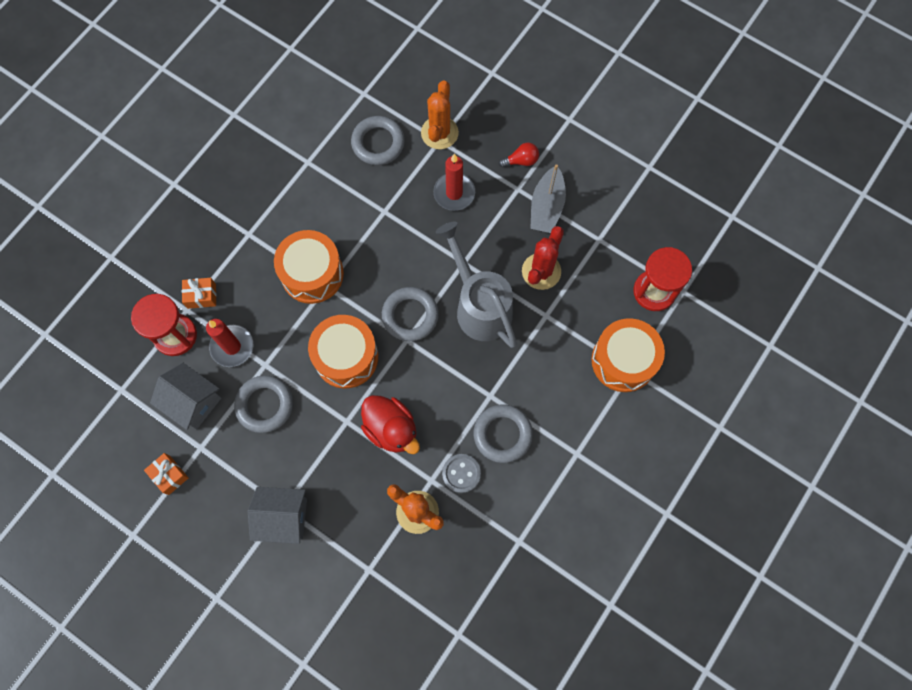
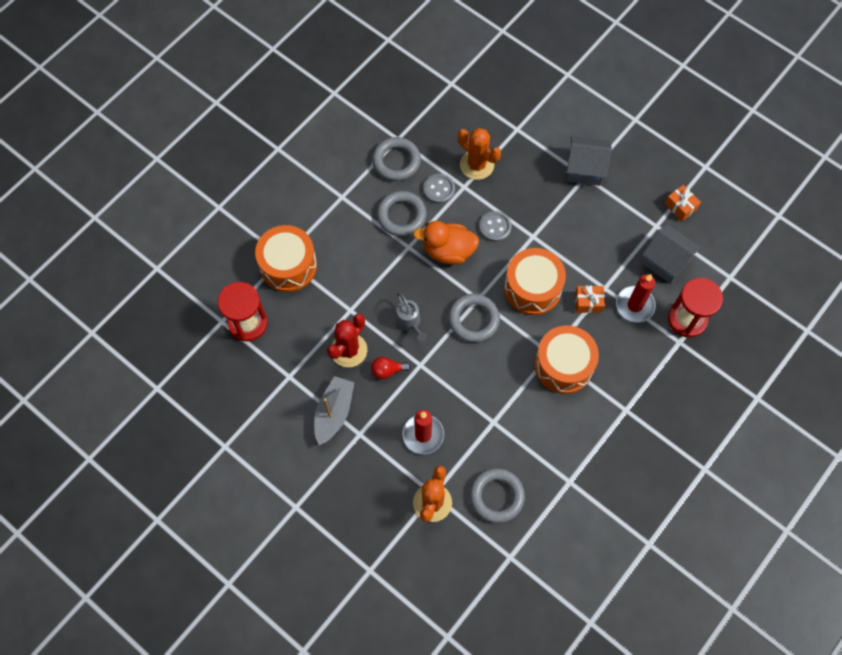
camera: 175 degrees left, 5 degrees down
orange gift [182,278,216,309] -> orange gift moved to [575,285,605,313]
grey ring [234,375,293,433] -> grey ring moved to [372,137,421,181]
red duck [361,395,420,454] -> grey button [479,211,512,242]
grey watering can [436,222,517,348] -> grey watering can [396,293,427,341], size x0.48
red light bulb [499,143,539,168] -> red light bulb moved to [371,357,411,379]
none -> orange duck [413,221,479,264]

